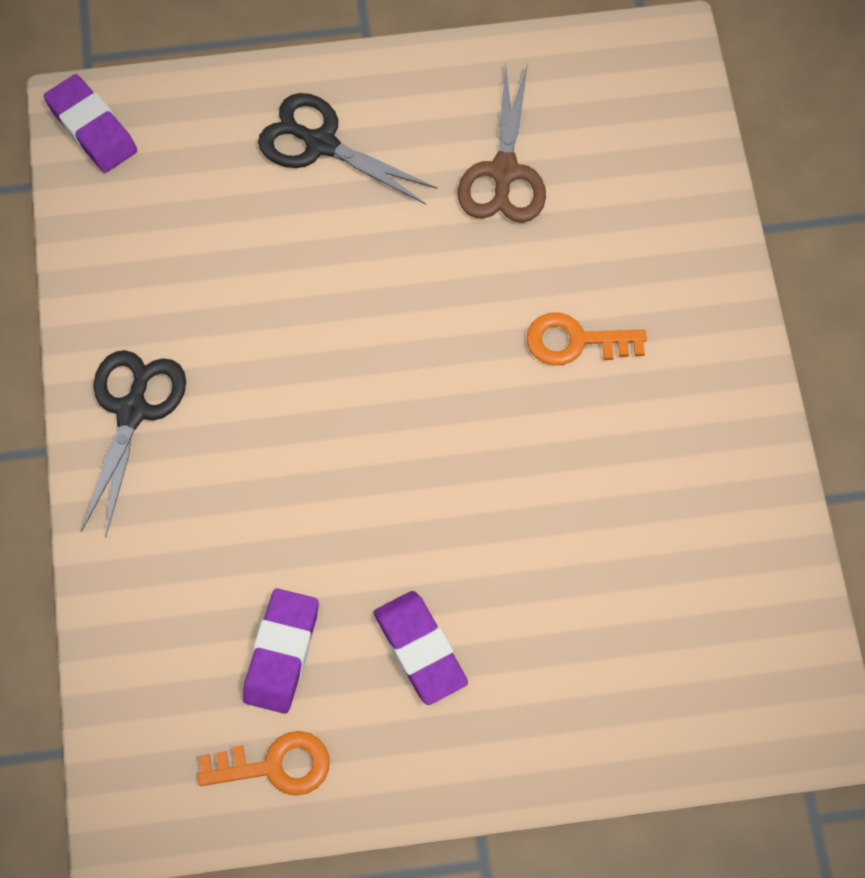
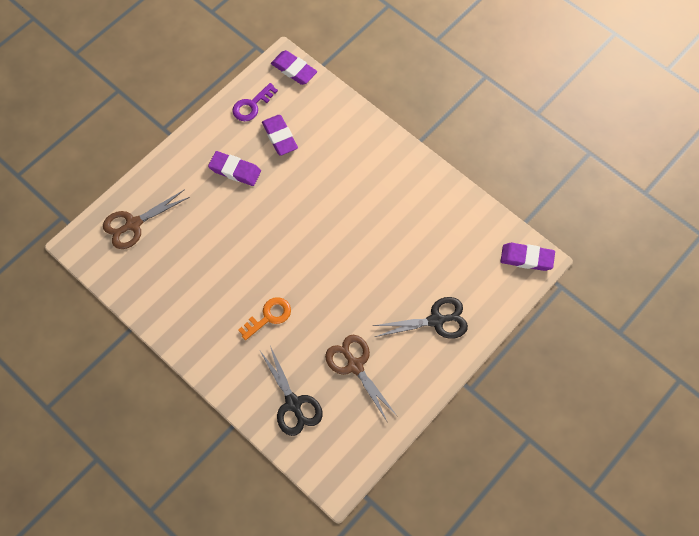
camera: 140 degrees right, 0 degrees up
black scissors [81,350,186,537] -> black scissors moved to [260,346,323,436]
orange key [198,731,330,796] -> purple key [232,83,278,121]
none -> brown scissors [103,189,190,249]
none -> purple eraser [271,50,317,85]

